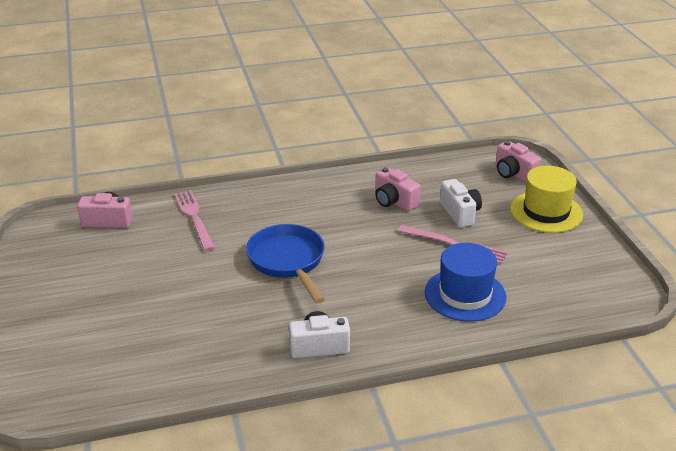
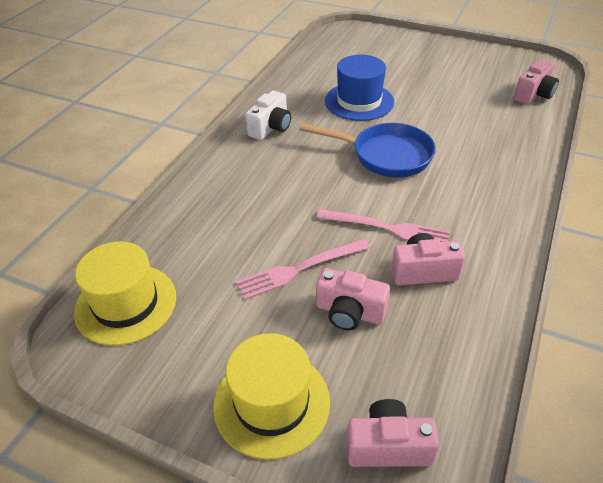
camera: 130 degrees right, 10 degrees up
pink fork [174,190,215,251] -> pink fork moved to [317,209,450,242]
blue hat [425,243,506,322] -> blue hat moved to [325,55,394,121]
white camera [440,179,482,228] -> pink camera [316,268,390,330]
none -> yellow hat [74,241,176,346]

